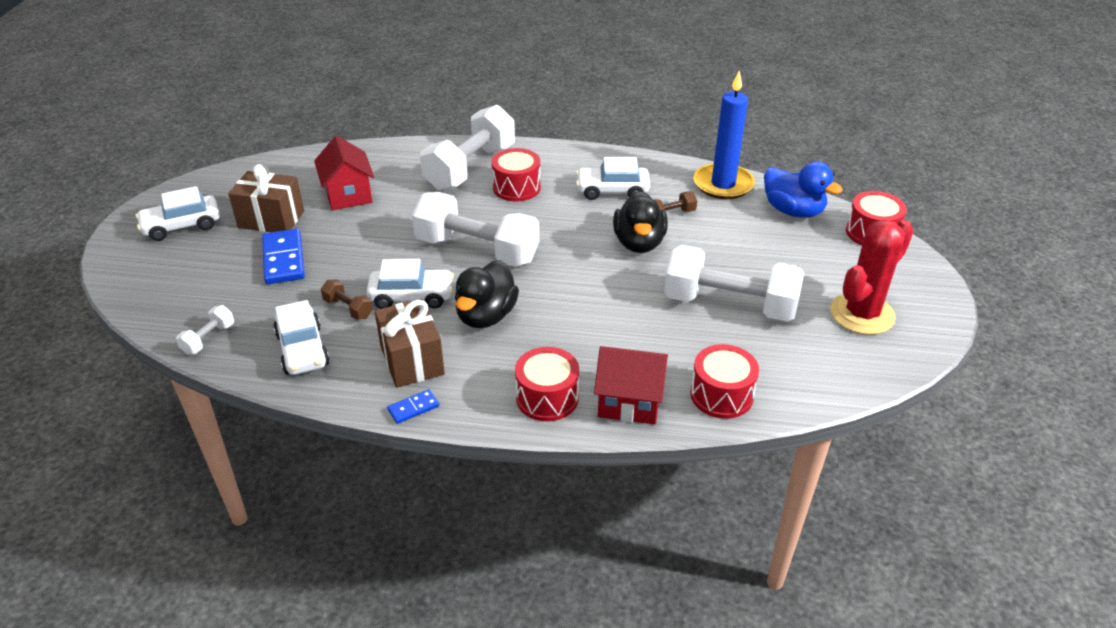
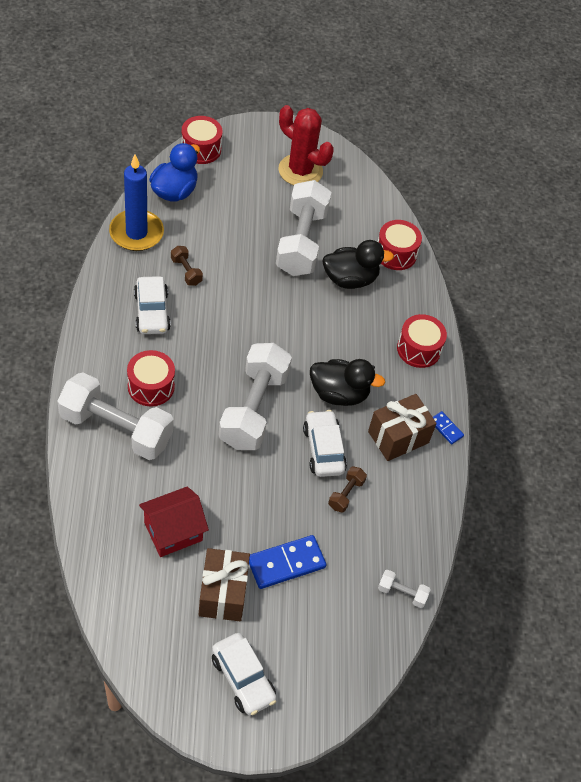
camera: 105 degrees left, 15 degrees up
white car [273,300,329,375] -> none
red house [594,346,668,424] -> none
black duck [613,191,668,253] -> black duck moved to [322,240,394,289]

